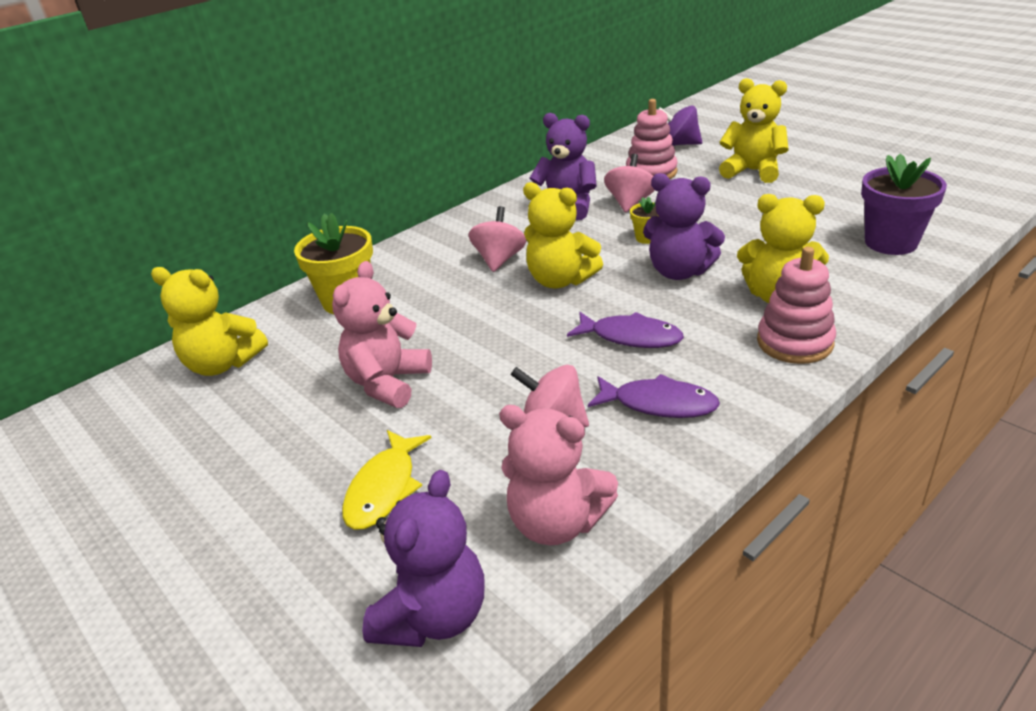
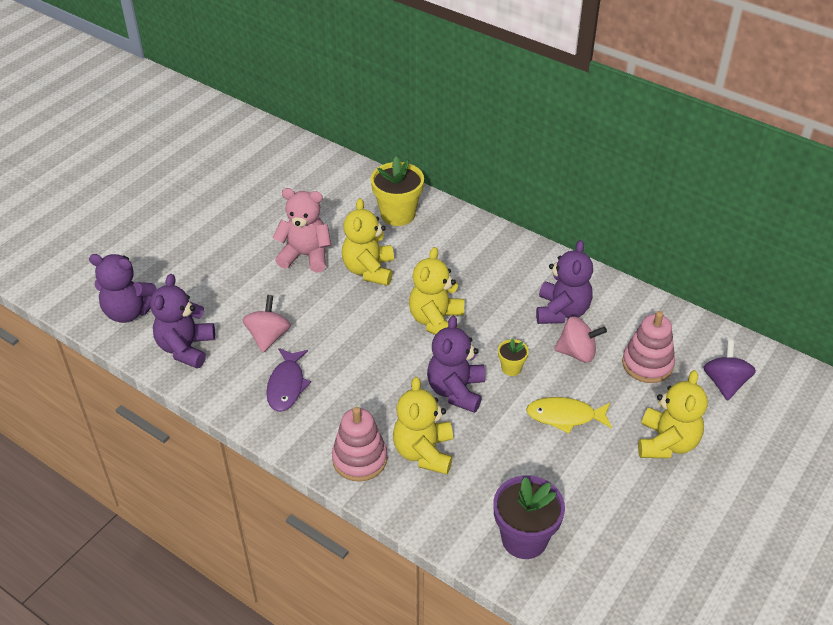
camera: 75 degrees right, 10 degrees up
yellow teddy bear [151,267,268,376] -> yellow teddy bear moved to [342,198,394,286]
yellow fish [342,430,431,530] -> yellow fish moved to [526,397,612,434]
pink spinning top [468,206,526,272] -> none
pink teddy bear [499,405,618,546] -> purple teddy bear [150,274,215,369]
purple fish [567,312,684,348] -> none

